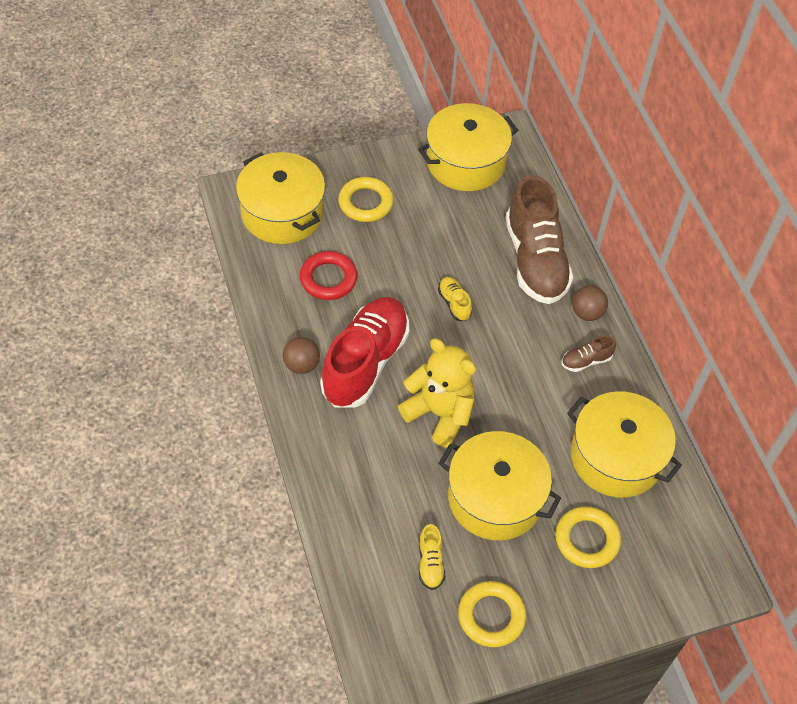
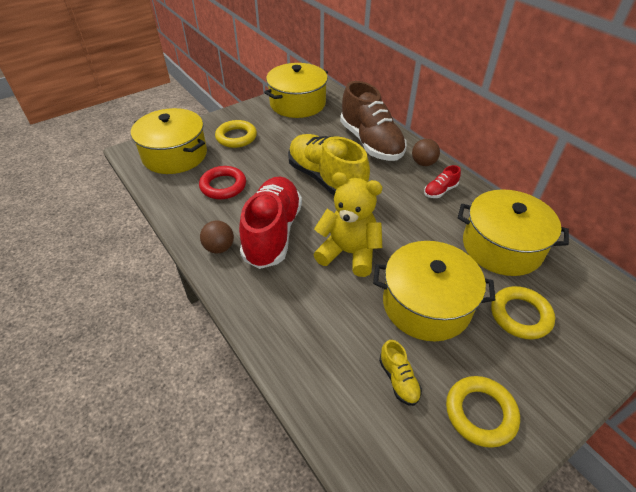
camera: 15 degrees left, 10 degrees down
yellow shoe [438,277,472,321] -> yellow shoe [288,134,370,196], size x2.40
brown shoe [562,336,616,372] -> red shoe [424,165,461,198]

